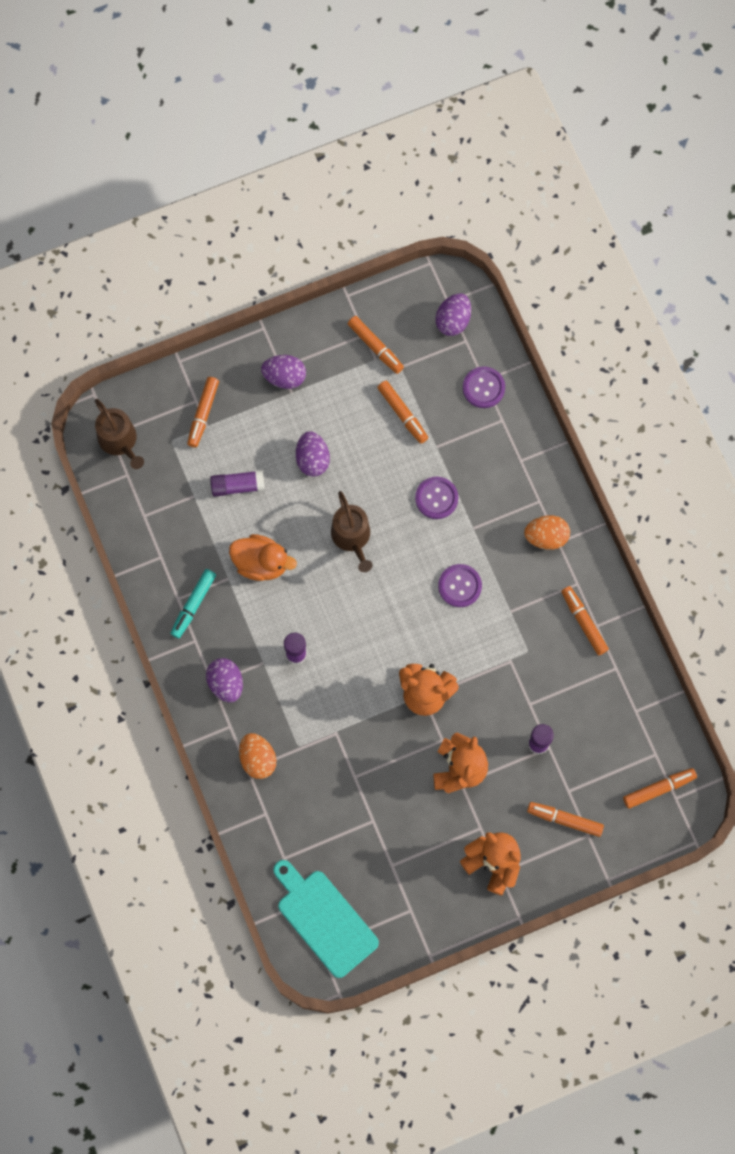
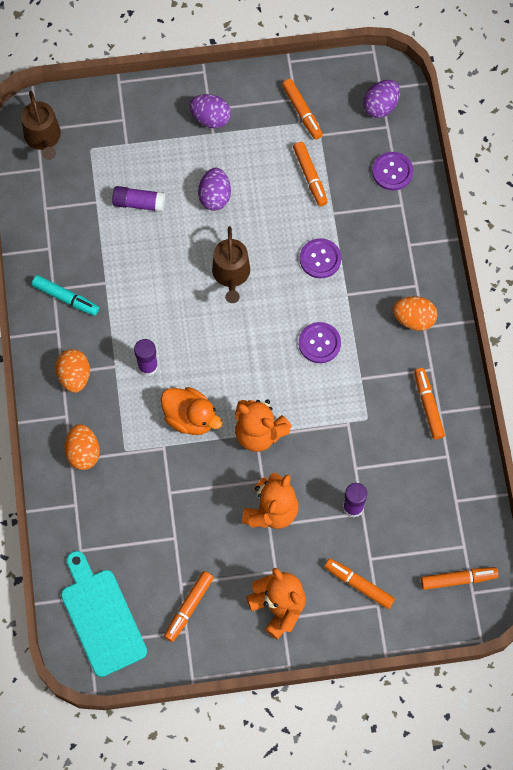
camera: 15 degrees right, 5 degrees down
turquoise marker [170,569,216,638] -> turquoise marker turned 105 degrees counterclockwise [32,275,99,316]
orange marker [187,377,219,448] -> orange marker moved to [164,571,214,642]
purple egg [206,658,243,703] -> orange egg [55,349,90,393]
orange duck [229,534,297,581] -> orange duck moved to [161,387,222,435]

